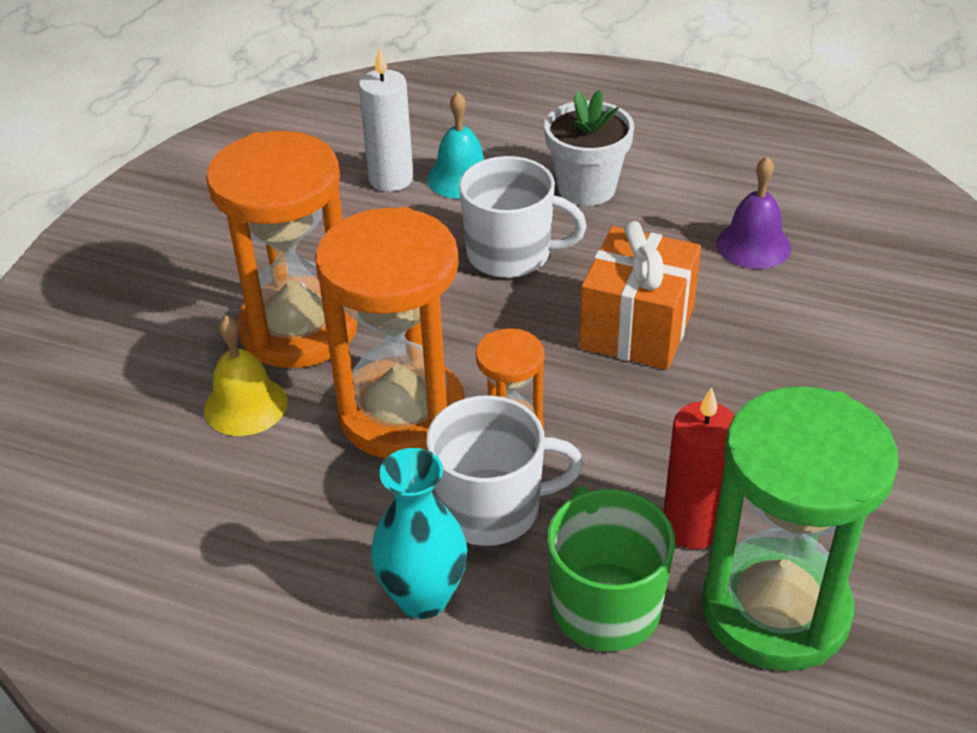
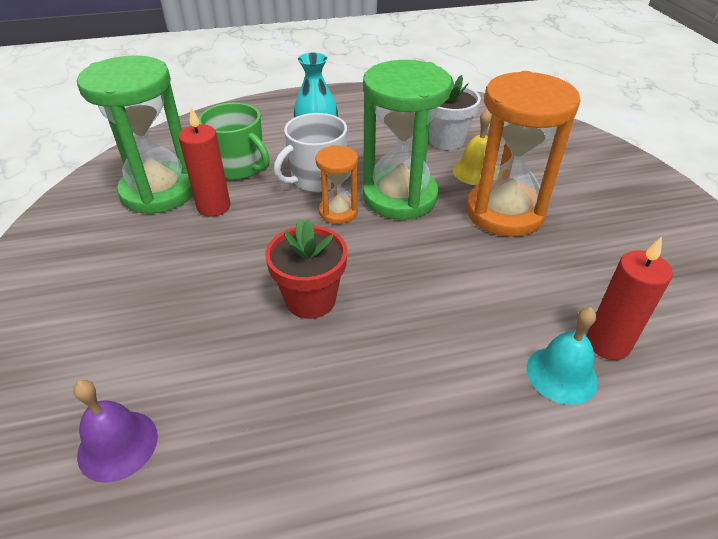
camera: 145 degrees right, 0 degrees up
orange hourglass [315,207,465,459] -> green hourglass [362,60,452,219]
white candle [359,48,414,192] -> red candle [586,237,673,360]
white mug [459,156,587,278] -> none
white flower pot [544,90,634,206] -> white flower pot moved to [428,75,481,150]
orange gift [579,221,701,370] -> red flower pot [265,219,347,319]
purple bell [716,157,791,269] -> purple bell moved to [73,380,158,483]

